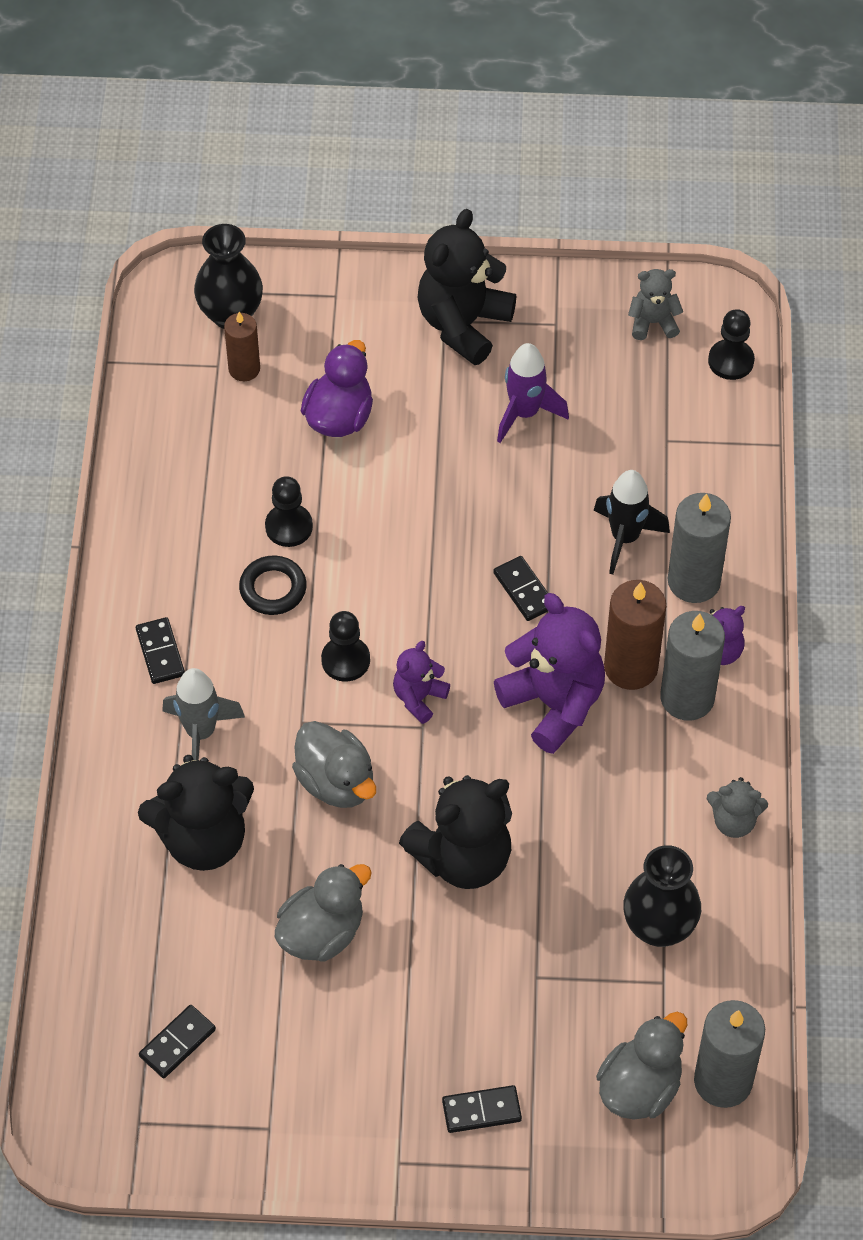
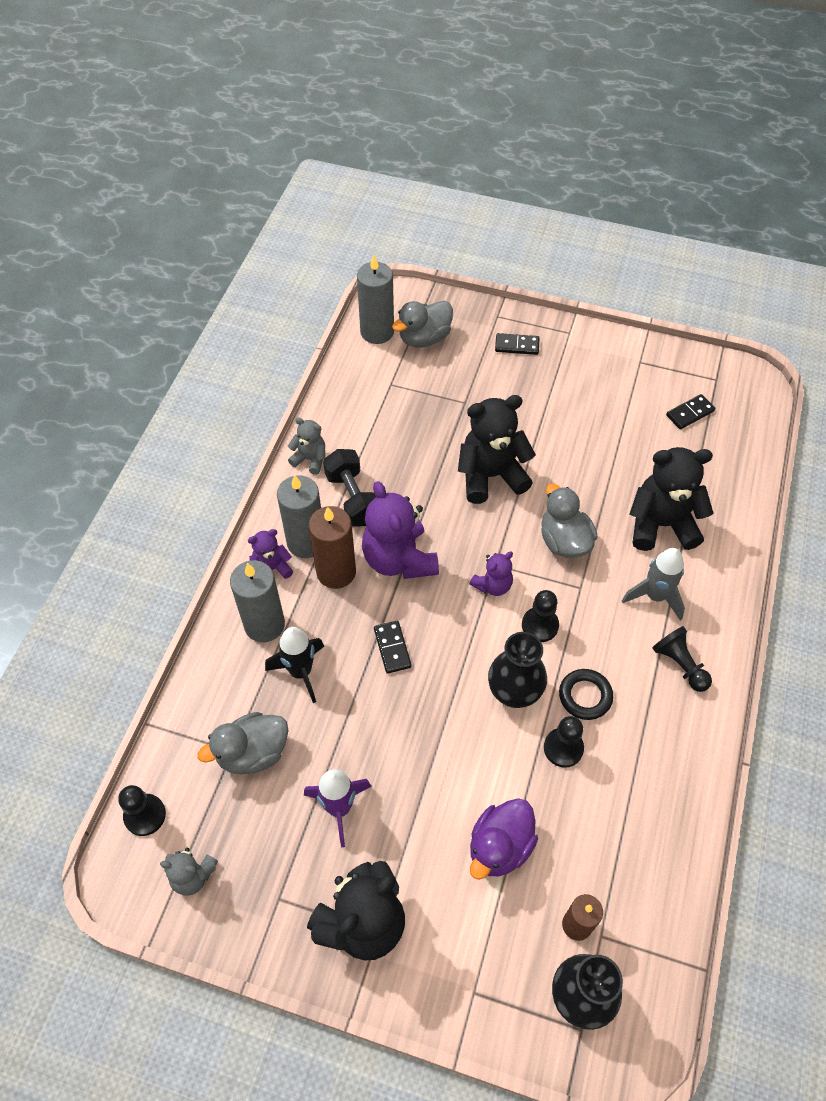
camera: 165 degrees left, 0 degrees up
black domino [136,617,185,684] -> black pawn [652,626,712,692]
grey duck [275,864,372,962] -> grey duck moved to [198,712,288,774]
black vase [623,845,701,947] -> black vase moved to [488,632,547,708]
none -> black dumbbell [323,449,376,526]

